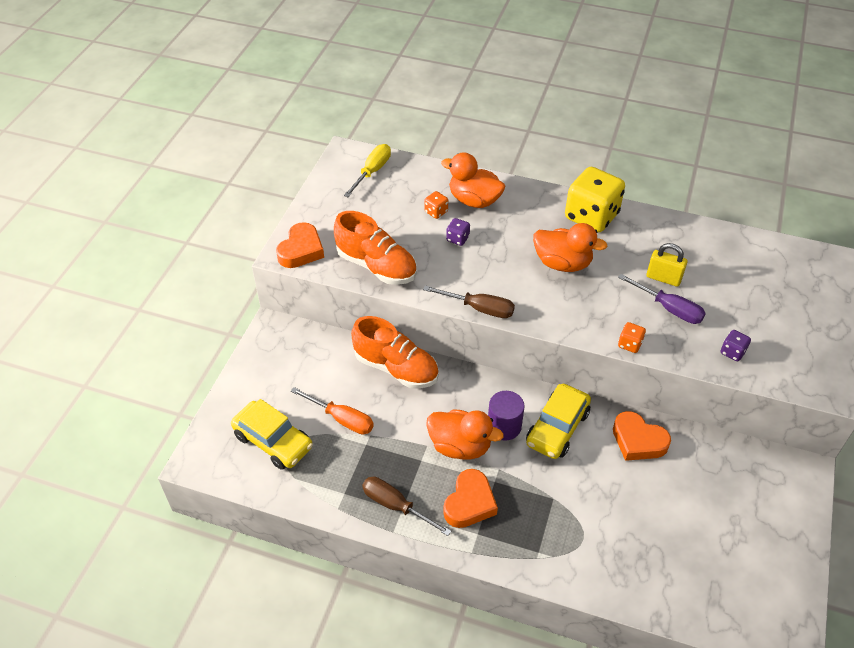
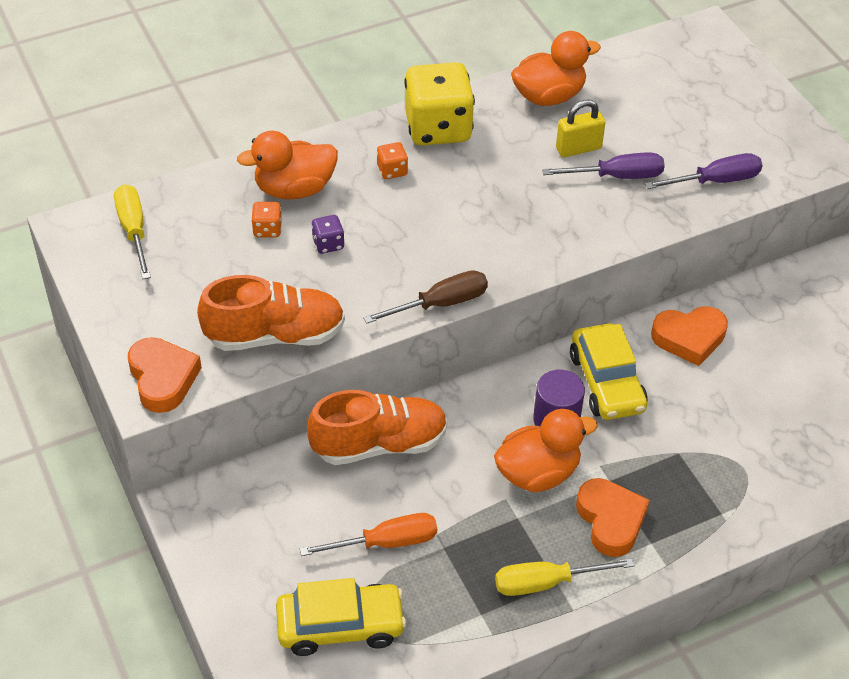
camera: 45 degrees left, 0 degrees up
brown screwdriver [362,477,451,536] -> yellow screwdriver [495,558,635,596]
orange duck [533,223,608,272] -> orange duck moved to [511,31,601,106]
orange dice [618,322,646,353] -> orange dice moved to [376,142,408,179]
purple dice [721,330,751,361] -> purple screwdriver [645,153,763,189]

